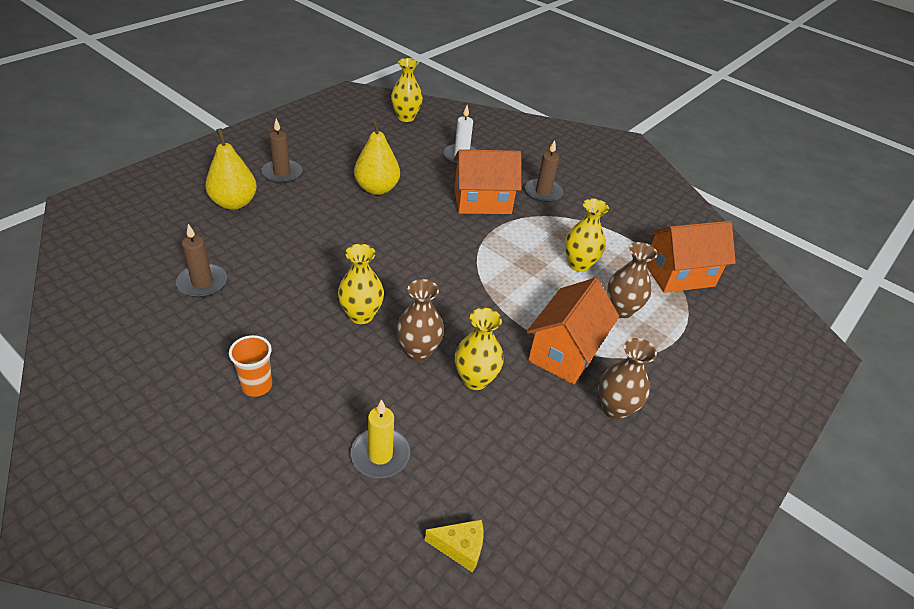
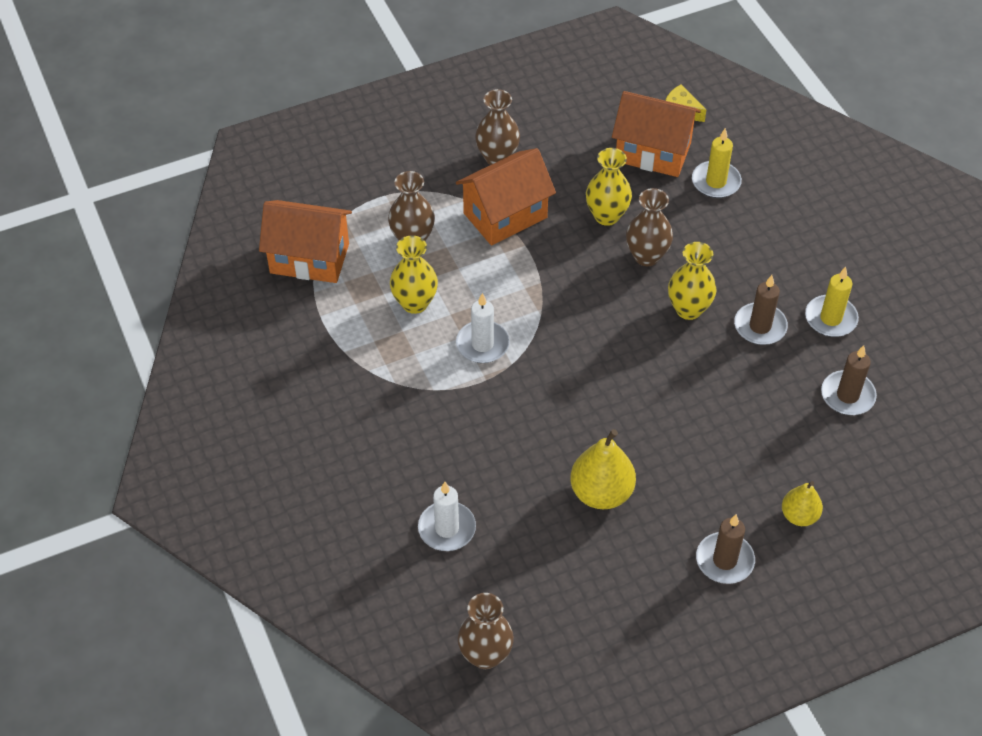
camera: 150 degrees left, 10 degrees up
yellow pear [205,128,257,210] -> yellow pear [782,481,823,526], size x0.61
orange cup [229,335,272,397] -> none
yellow vase [391,58,423,122] -> brown vase [458,593,514,669]
orange house [453,149,521,214] -> orange house moved to [612,91,701,177]
brown candle [525,140,563,203] -> brown candle moved to [734,275,788,345]
none -> white candle [456,293,510,363]
none -> yellow candle [805,267,859,337]

